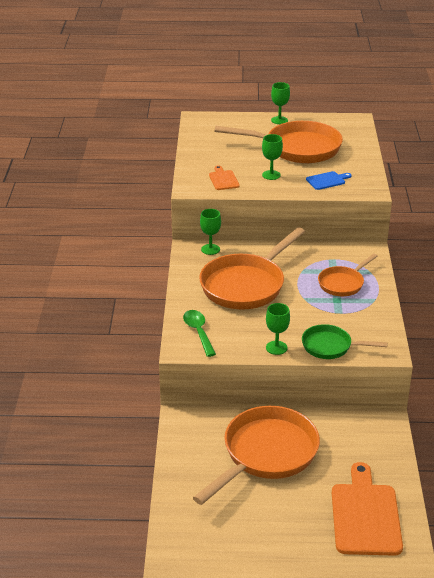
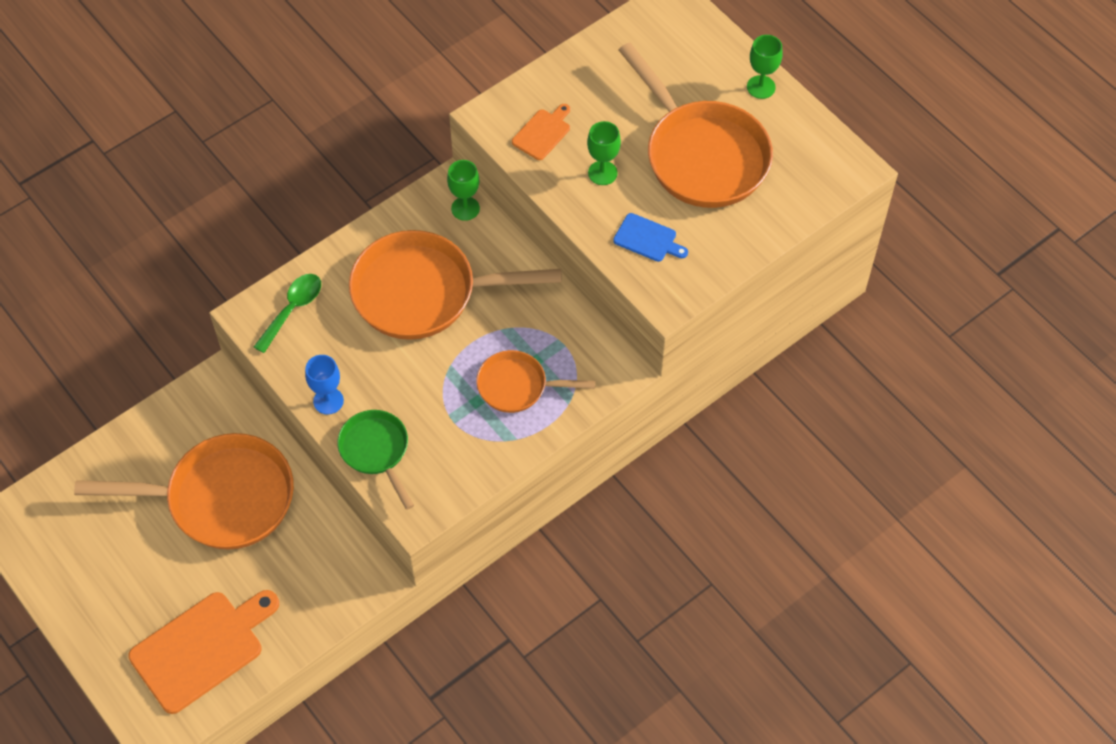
camera: 50 degrees right, 25 degrees up
green goblet [266,303,290,355] -> blue goblet [305,355,344,415]

